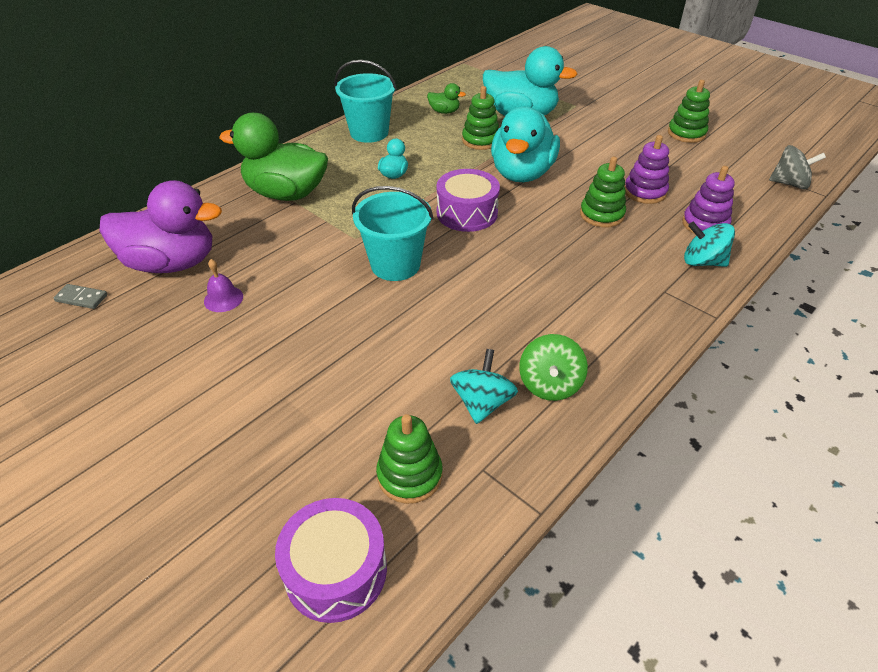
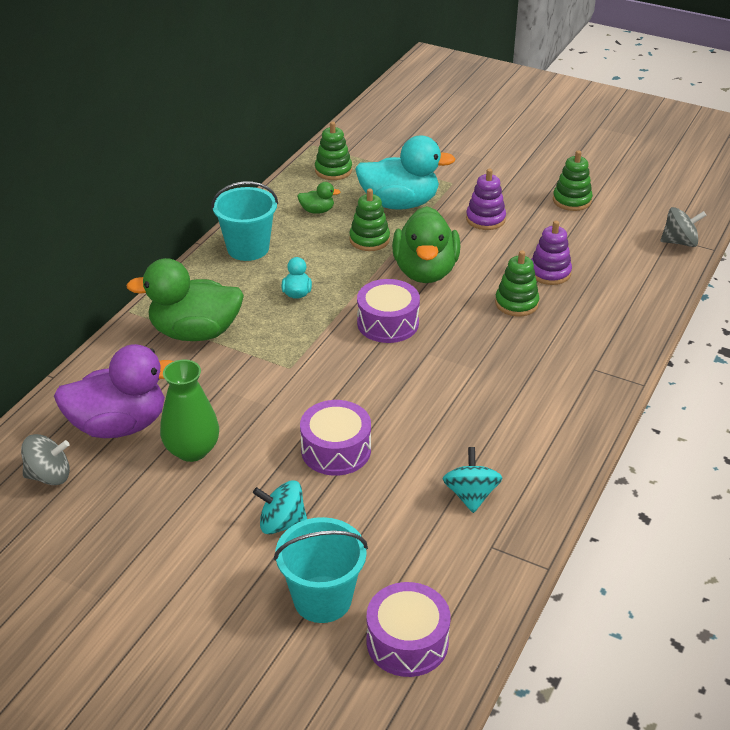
camera: 15 degrees left, 5 degrees down
grey domino [53,284,107,309] -> grey spinning top [21,434,70,485]
purple bell [204,259,243,312] -> green vase [160,359,219,462]
turquoise bucket [352,186,434,281] -> turquoise bucket moved to [274,517,368,623]
green stacking toy [376,414,443,504] -> green stacking toy moved to [315,121,352,180]
turquoise duck [491,106,560,182] -> green duck [392,206,460,283]
green spinning top [519,334,588,401] -> none
purple stacking toy [682,166,735,234] -> purple stacking toy moved to [466,169,506,230]
turquoise spinning top [684,222,735,267] -> turquoise spinning top moved to [253,481,307,534]
none -> purple drum [300,400,371,476]

